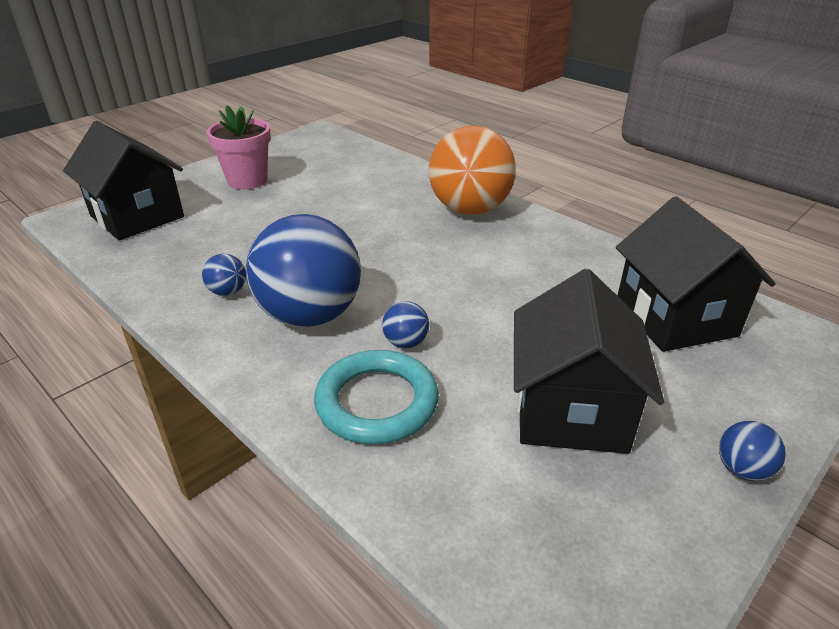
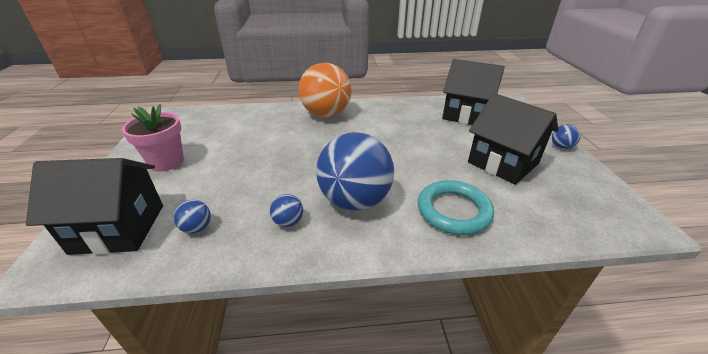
camera: 50 degrees left, 0 degrees up
blue ball [382,301,429,348] -> blue ball moved to [174,200,211,233]

